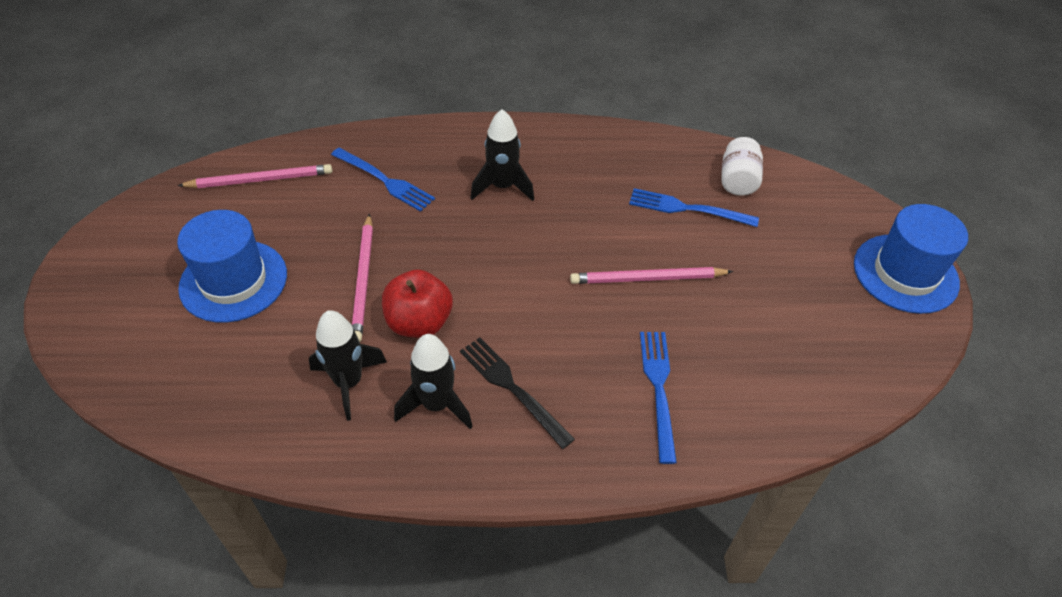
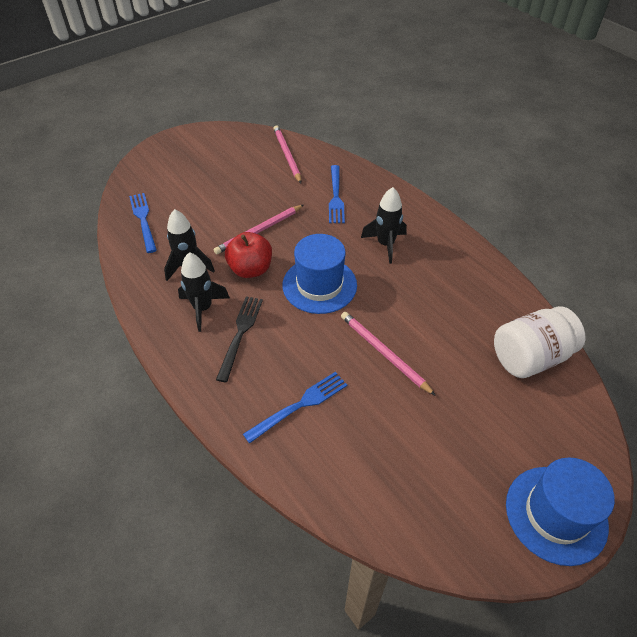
camera: 55 degrees right, 0 degrees up
pink pencil [177,164,332,188] -> pink pencil turned 150 degrees counterclockwise [273,125,301,183]
blue hat [177,210,287,323] -> blue hat moved to [283,234,357,314]
blue fork [629,188,759,227] -> blue fork moved to [129,193,157,253]
white jar [721,137,763,196] -> white jar [494,306,585,378], size x1.60

